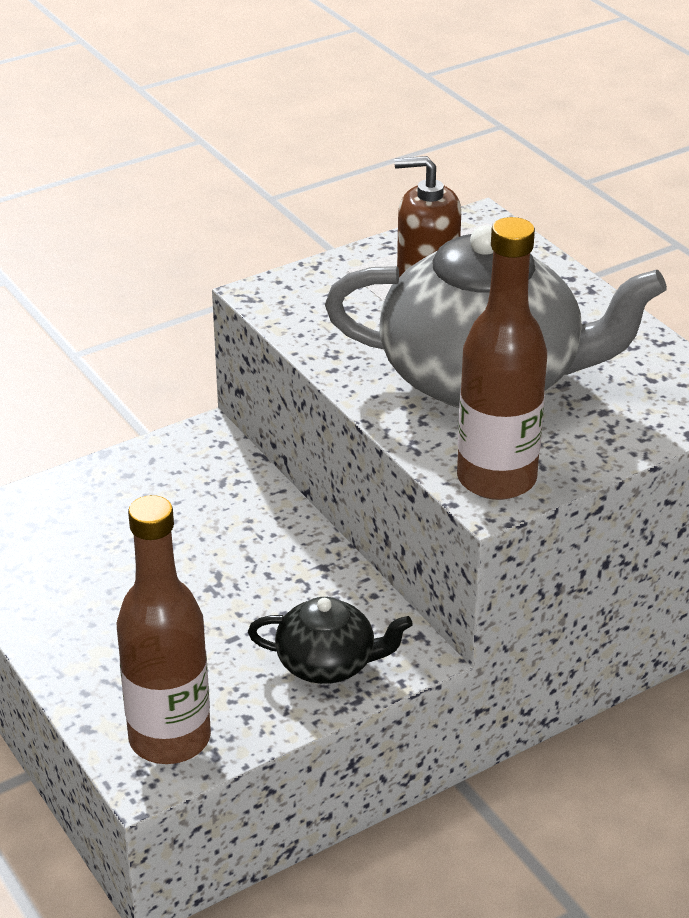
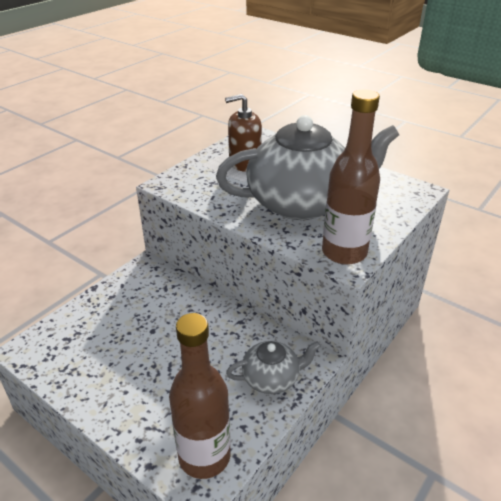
camera: 20 degrees left, 0 degrees up
black teapot [248,597,413,684] -> grey teapot [226,341,321,394]

